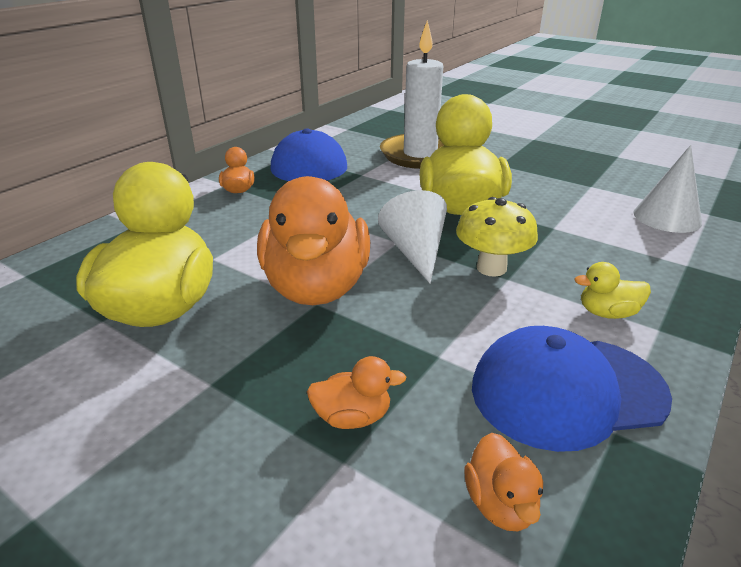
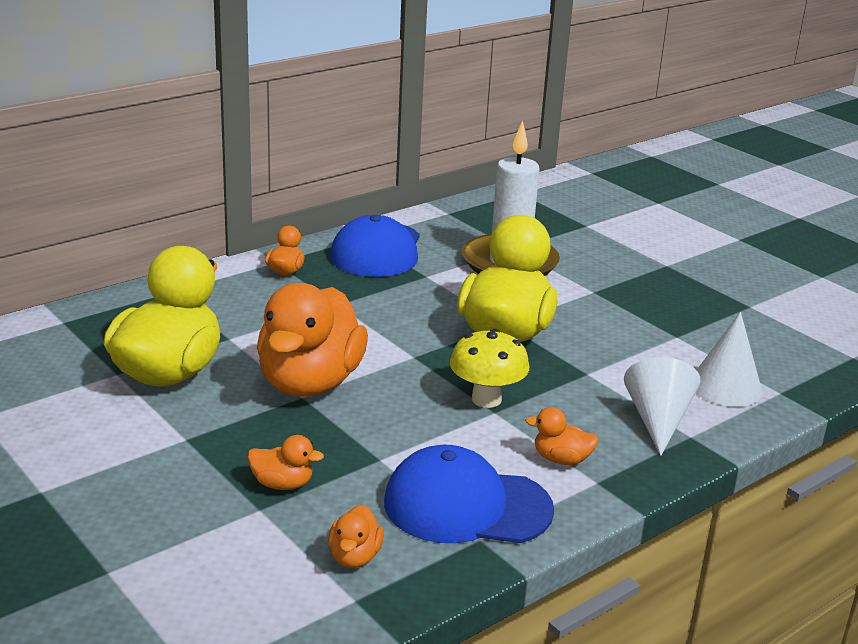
camera: 15 degrees right, 5 degrees down
white cone [378,190,447,284] -> white cone moved to [624,357,701,456]
yellow duck [574,262,651,319] -> orange duck [525,407,599,465]

